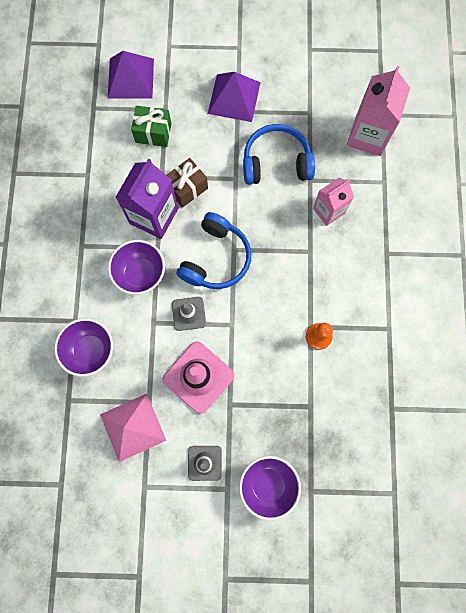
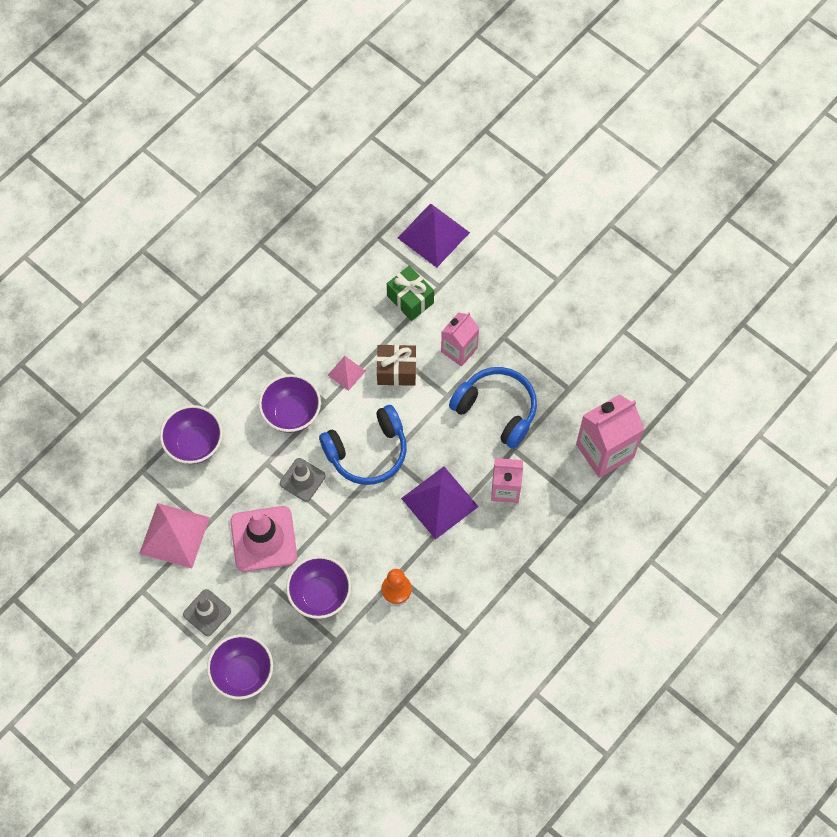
camera: 40 degrees right, 10 degrees down
purple carton [116,158,178,239] -> pink pyramid [328,356,366,391]
purple pyramid [208,72,261,122] -> purple pyramid moved to [401,467,478,540]
none -> purple bowl [286,556,351,619]
none -> pink carton [441,312,479,367]

